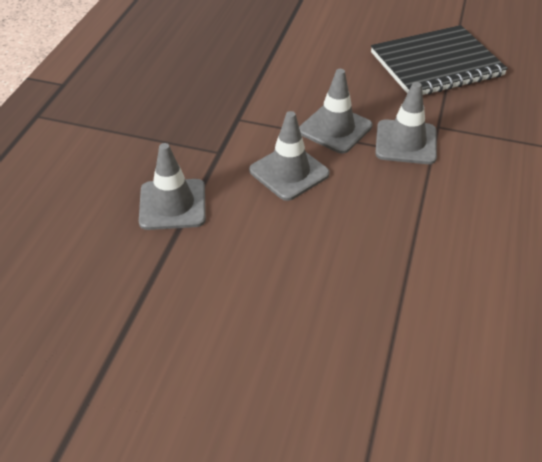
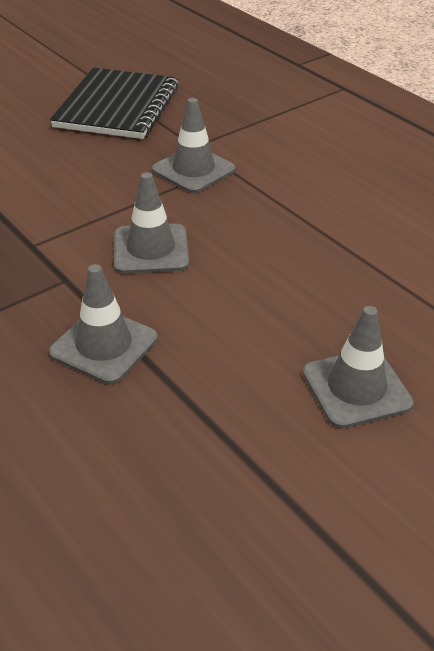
camera: 55 degrees left, 5 degrees down
grey traffic cone [299,69,372,153] -> grey traffic cone moved to [303,306,414,429]

